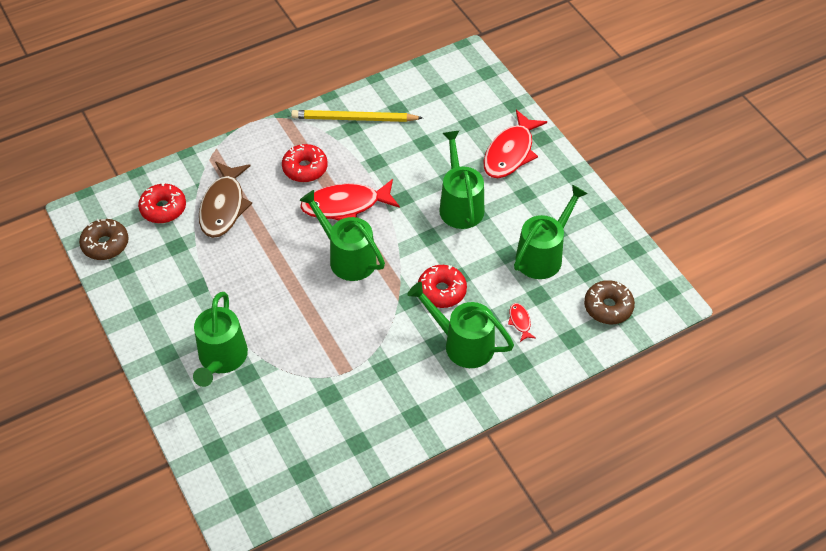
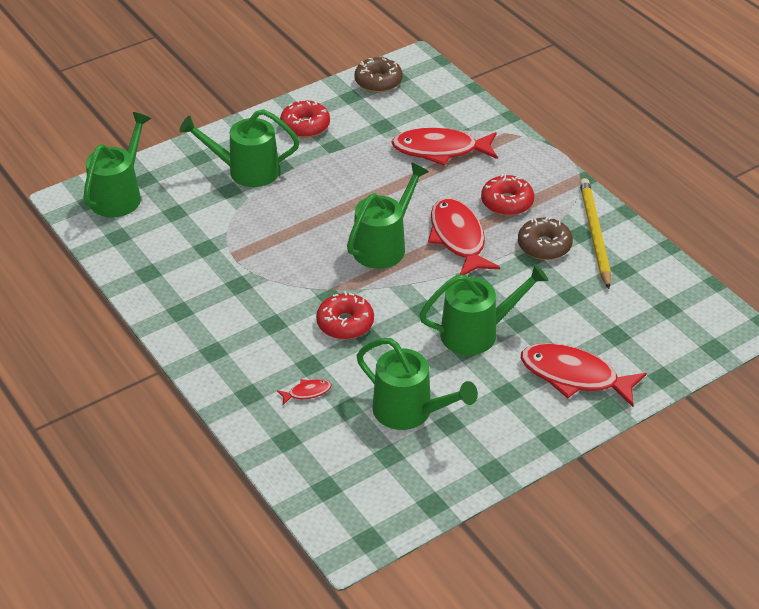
camera: 85 degrees right, 10 degrees down
red donut [138,182,186,223] -> red donut moved to [280,100,330,138]
brown fish [199,161,252,238] -> red fish [391,128,498,165]
green watering can [408,282,514,368] -> green watering can moved to [83,112,151,218]
brown donut [584,280,635,324] -> brown donut moved to [518,216,573,260]

